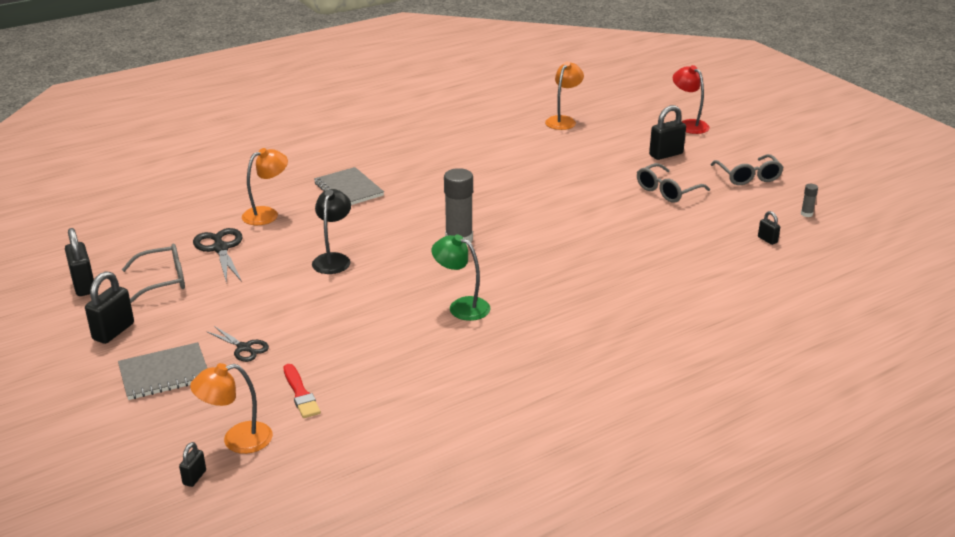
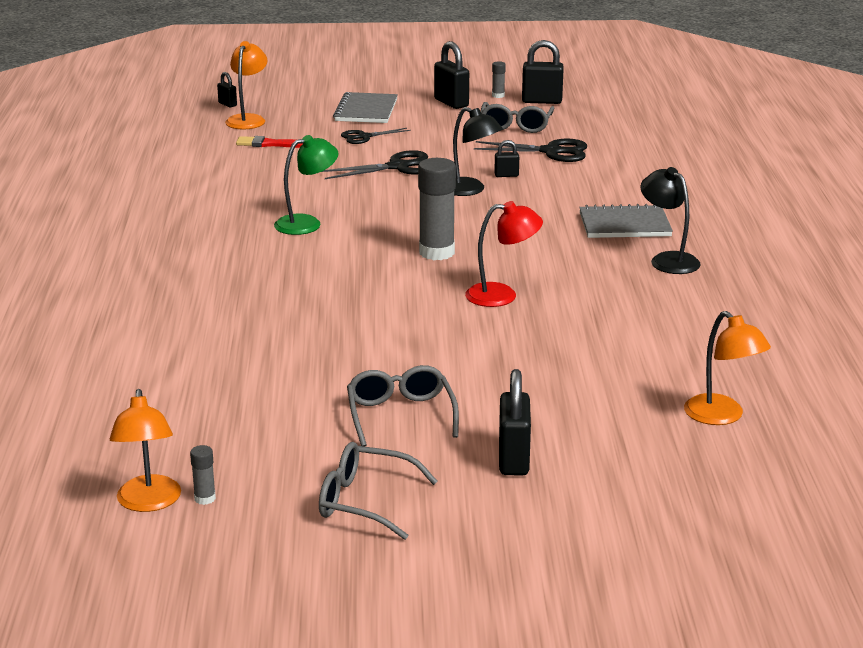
camera: 120 degrees right, 5 degrees down
orange lamp [242,148,288,225] -> orange lamp moved to [110,389,181,512]
red lamp [673,65,710,134] -> red lamp moved to [465,201,543,307]
black padlock [758,211,780,245] -> black padlock moved to [494,140,519,177]
none -> black scissors [322,150,428,179]
none -> grey glue stick [492,61,506,98]
none -> black lamp [640,167,701,274]

